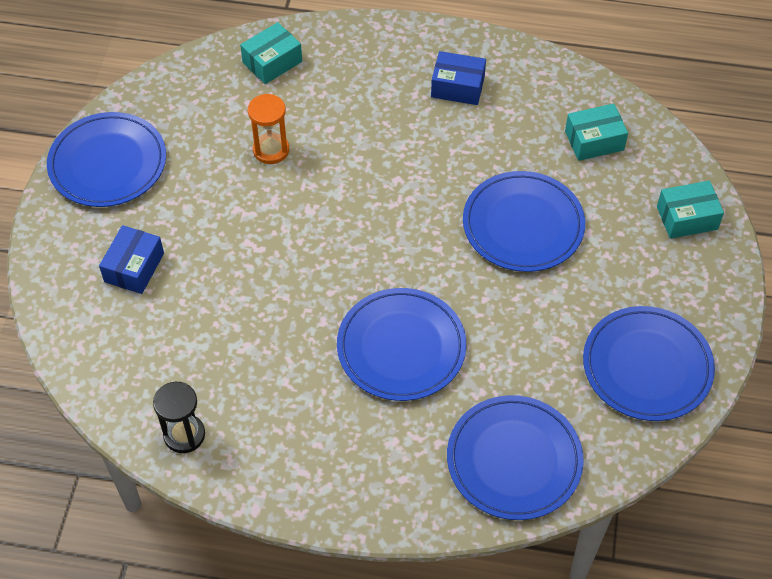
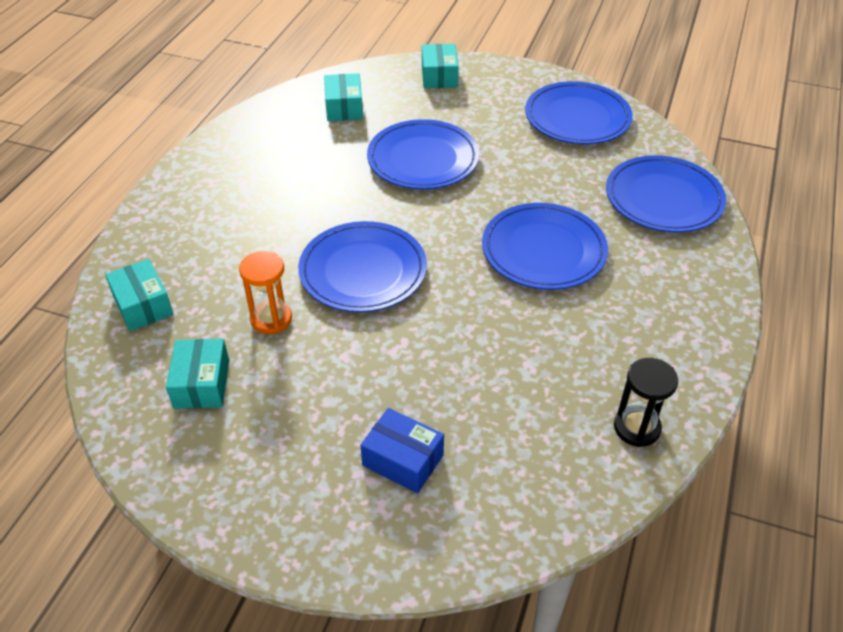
camera: 80 degrees left, 10 degrees down
blue plate [47,112,166,207] -> blue plate moved to [298,221,427,312]
blue box [431,51,486,105] -> none
none -> turquoise box [166,339,229,409]

